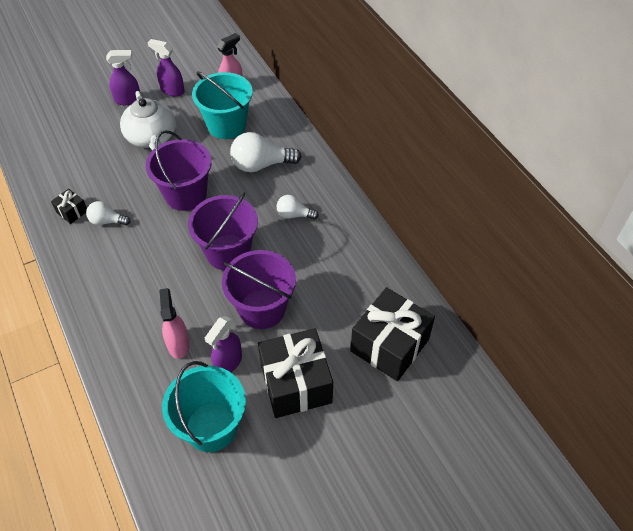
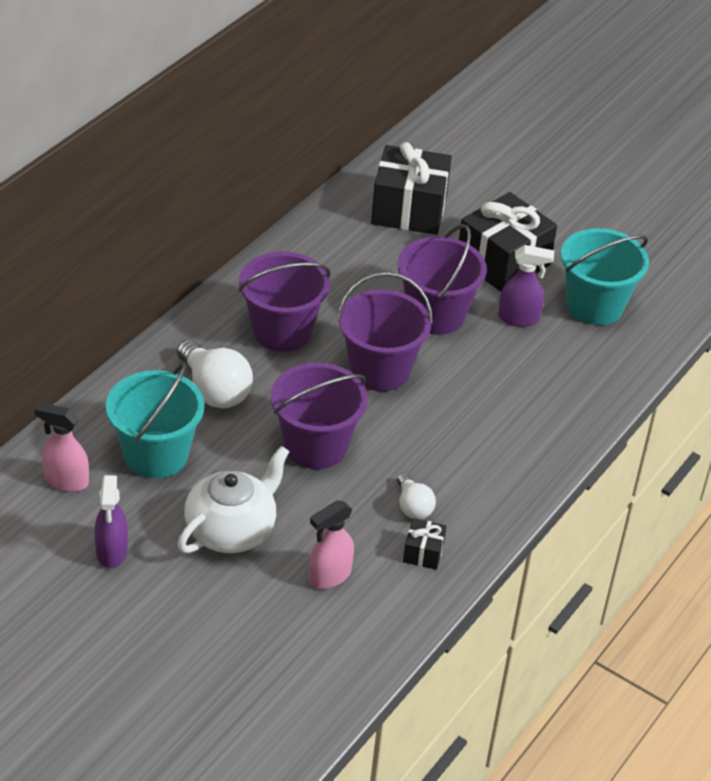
camera: 120 degrees left, 10 degrees down
purple spray bottle [106,50,140,105] -> none
pink spray bottle [159,288,190,359] -> pink spray bottle moved to [309,500,354,589]
white light bulb [277,195,319,220] -> purple bucket [238,252,331,352]

